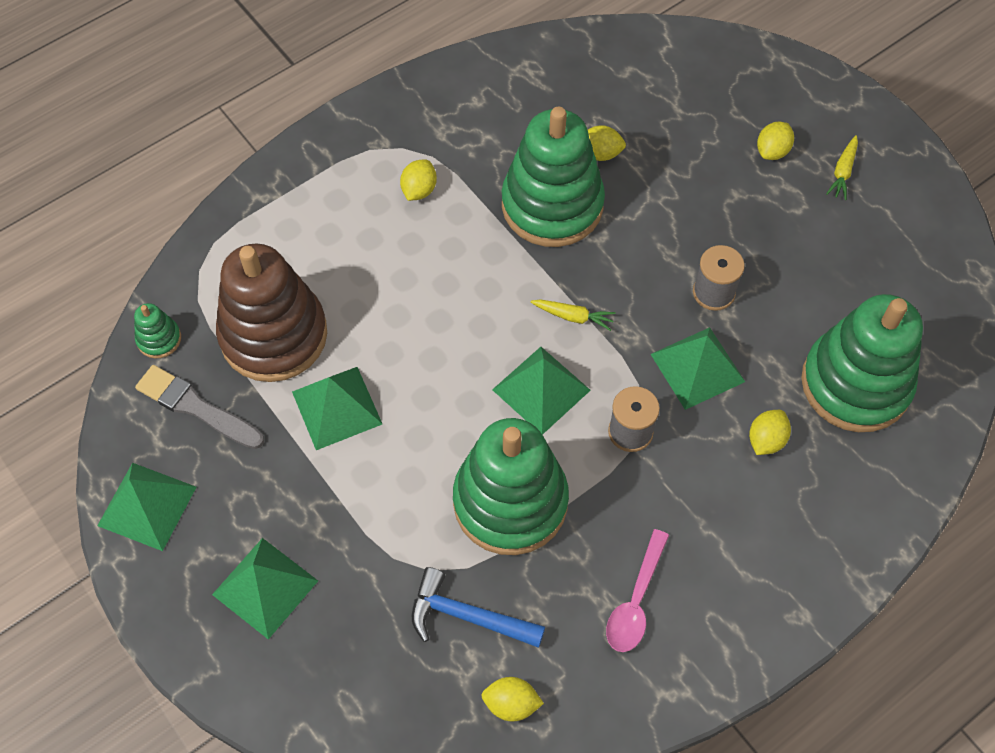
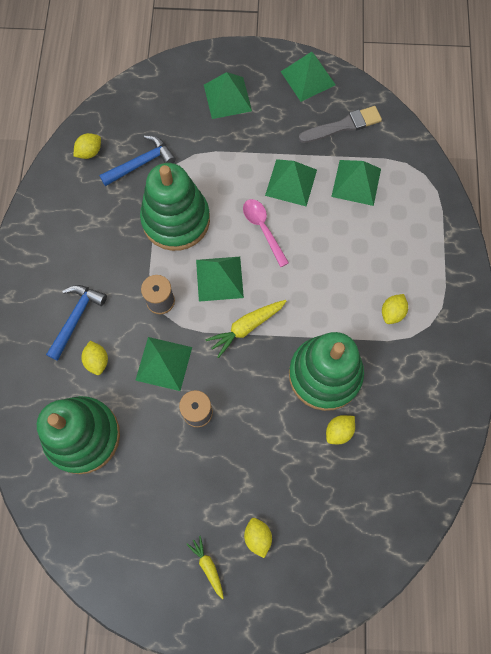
camera: 130 degrees right, 10 degrees up
green stacking toy [134,303,181,359] -> none
brown stacking toy [216,244,327,382] -> green pyramid [331,160,381,206]
yellow lemon [400,160,437,201] -> yellow lemon turned 60 degrees clockwise [382,294,408,324]
yellow carrot [531,299,616,331] -> yellow carrot [206,300,286,358], size x1.56
pink spoon [606,529,669,652] -> pink spoon moved to [243,199,289,267]
none -> blue hammer [46,285,107,361]

